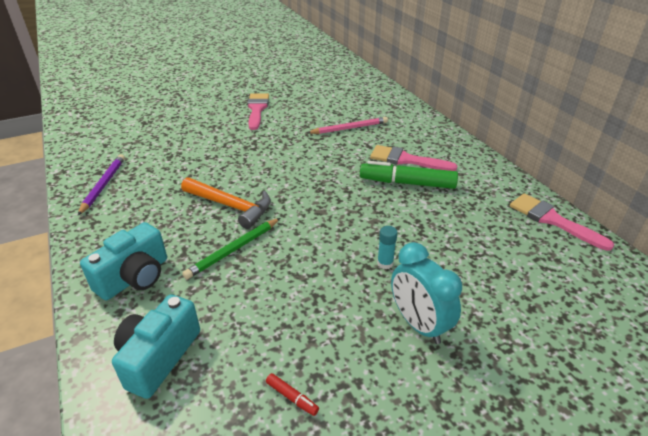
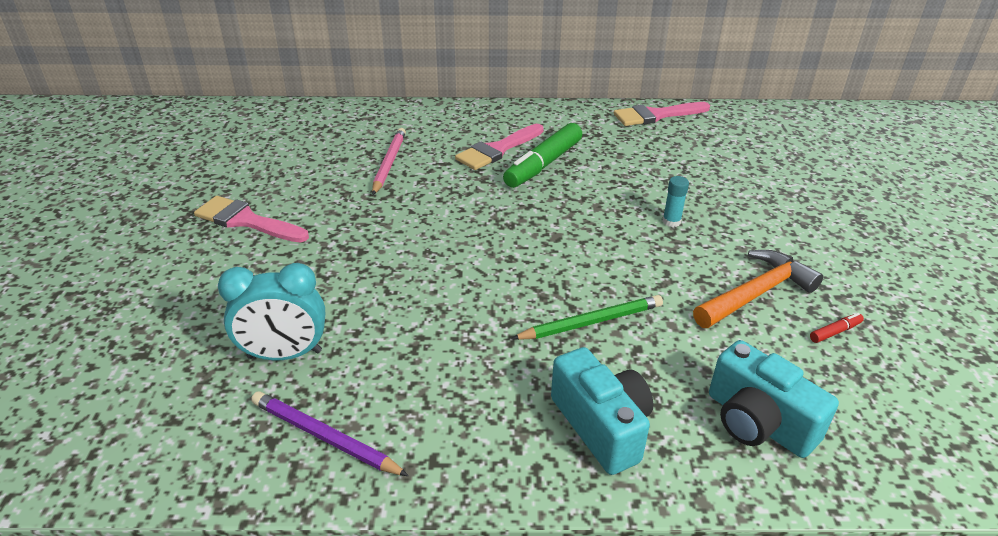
camera: 65 degrees left, 0 degrees up
orange hammer [181,177,271,229] -> orange hammer moved to [693,250,823,328]
green pencil [182,218,280,279] -> green pencil turned 90 degrees counterclockwise [511,295,663,340]
turquoise clock [391,242,462,344] -> turquoise clock moved to [218,263,325,360]

